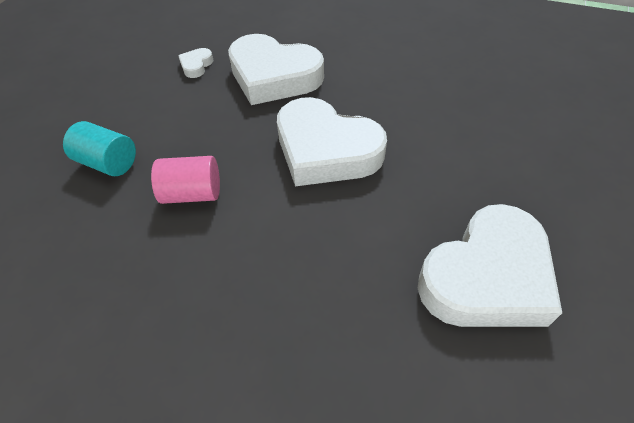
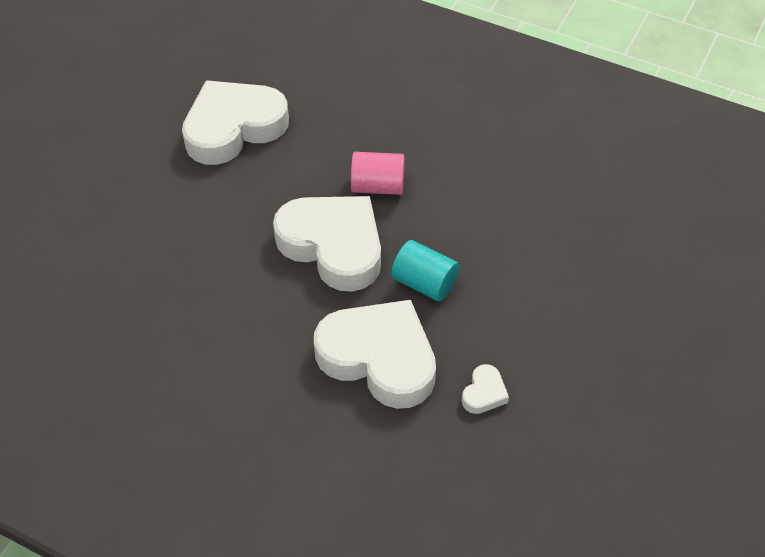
camera: 175 degrees left, 0 degrees up
turquoise cylinder [63,121,136,176] -> turquoise cylinder moved to [391,240,459,301]
pink cylinder [151,156,220,204] -> pink cylinder moved to [351,152,405,195]

